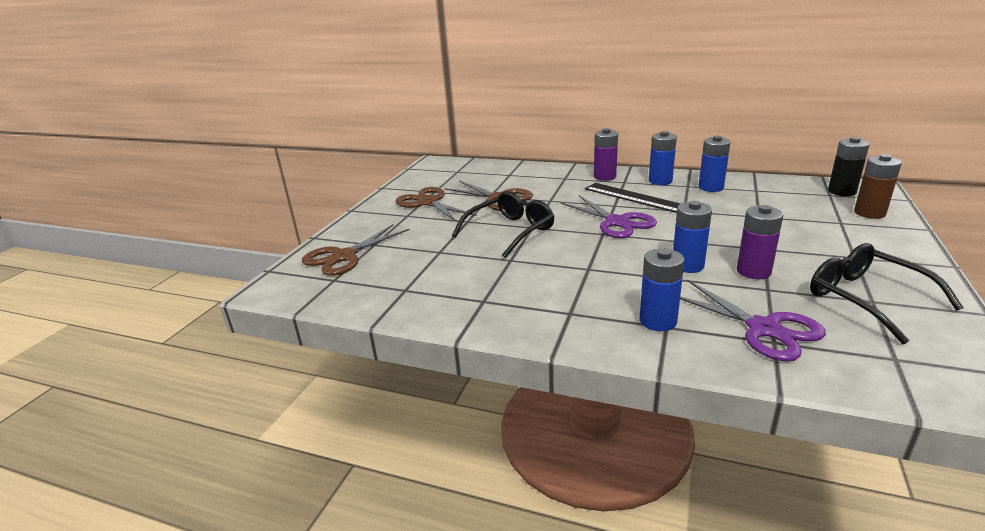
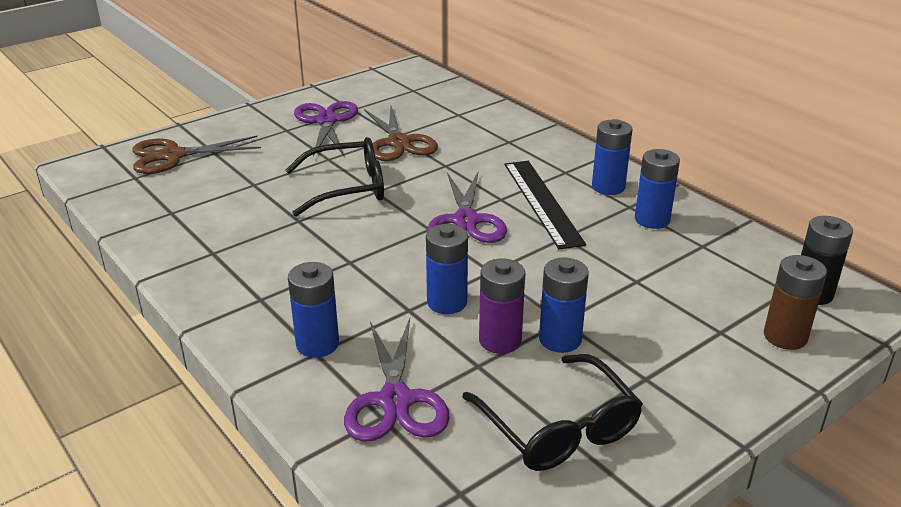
camera: 30 degrees right, 5 degrees up
brown scissors [395,187,477,222] -> purple scissors [294,101,358,156]
purple battery [594,128,618,181] -> none
black glasses [810,243,964,344] -> black glasses turned 150 degrees clockwise [462,354,643,471]
none -> blue battery [539,257,589,353]

